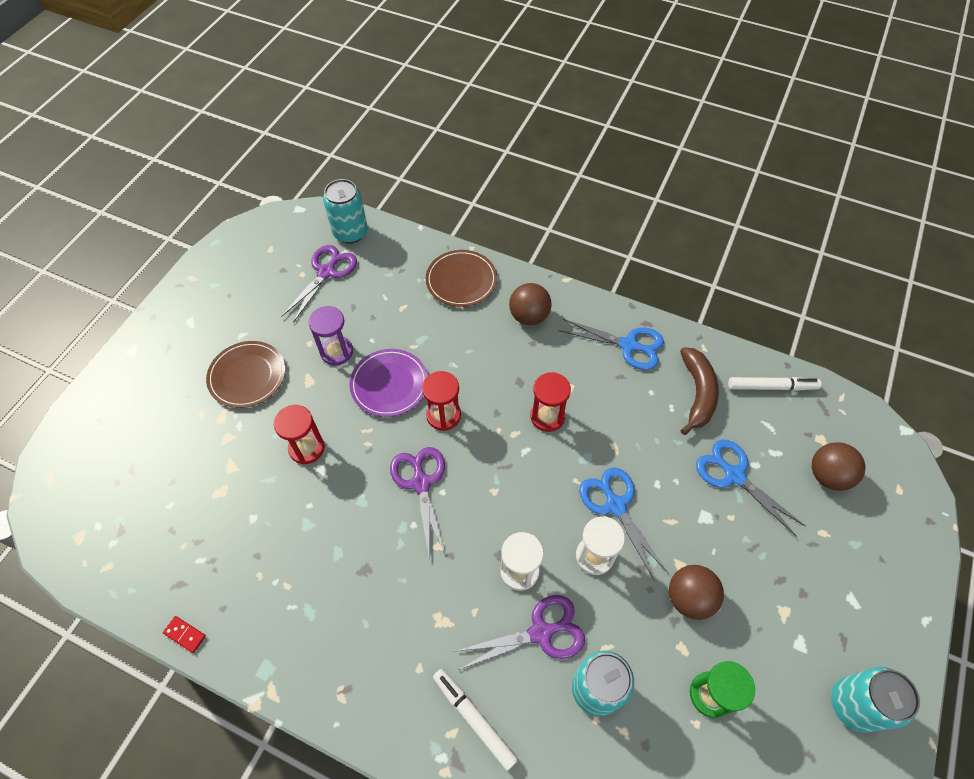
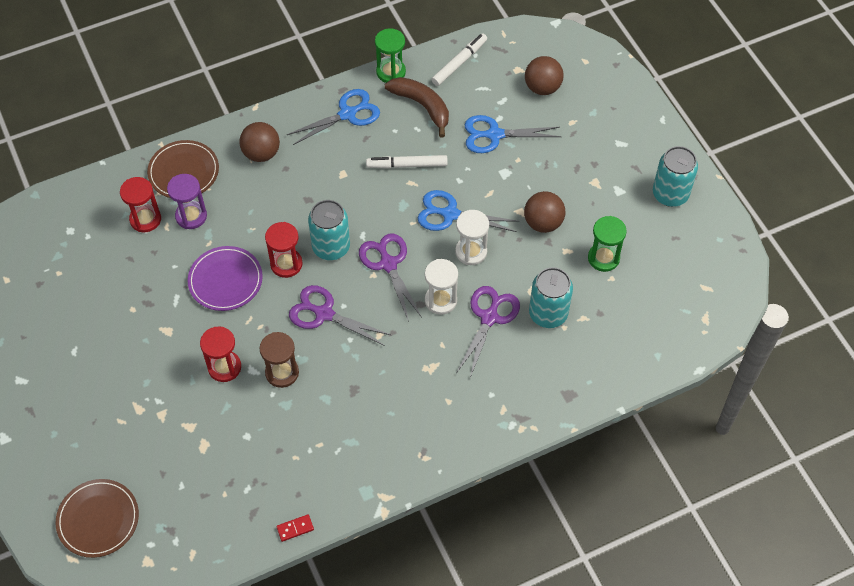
camera: 50 degrees left, 0 degrees up
brown plate [206,341,285,408] -> brown plate moved to [55,479,139,558]
purple scissors [281,245,357,323] -> purple scissors moved to [359,234,421,322]
purple hourglass [309,306,353,365] -> purple hourglass moved to [167,174,207,229]
turquoise can [323,179,368,243] -> turquoise can moved to [308,200,350,260]
white marker [433,669,518,771] -> white marker moved to [366,155,448,169]
red hourglass [530,372,571,432] -> red hourglass moved to [120,177,161,232]
none -> brown hourglass [260,332,299,388]
none -> green hourglass [375,28,406,83]

